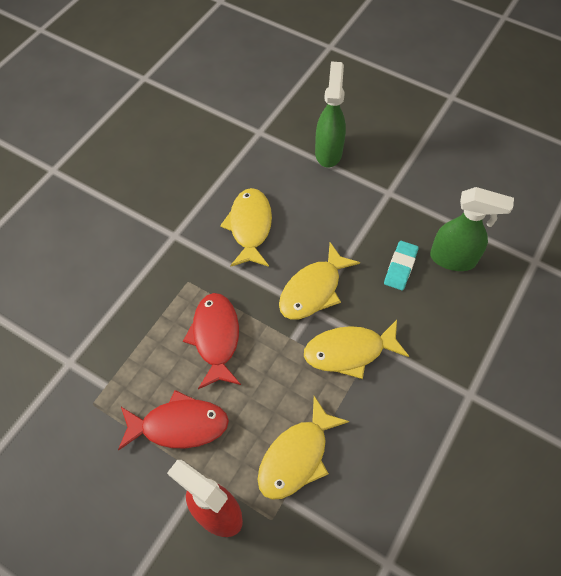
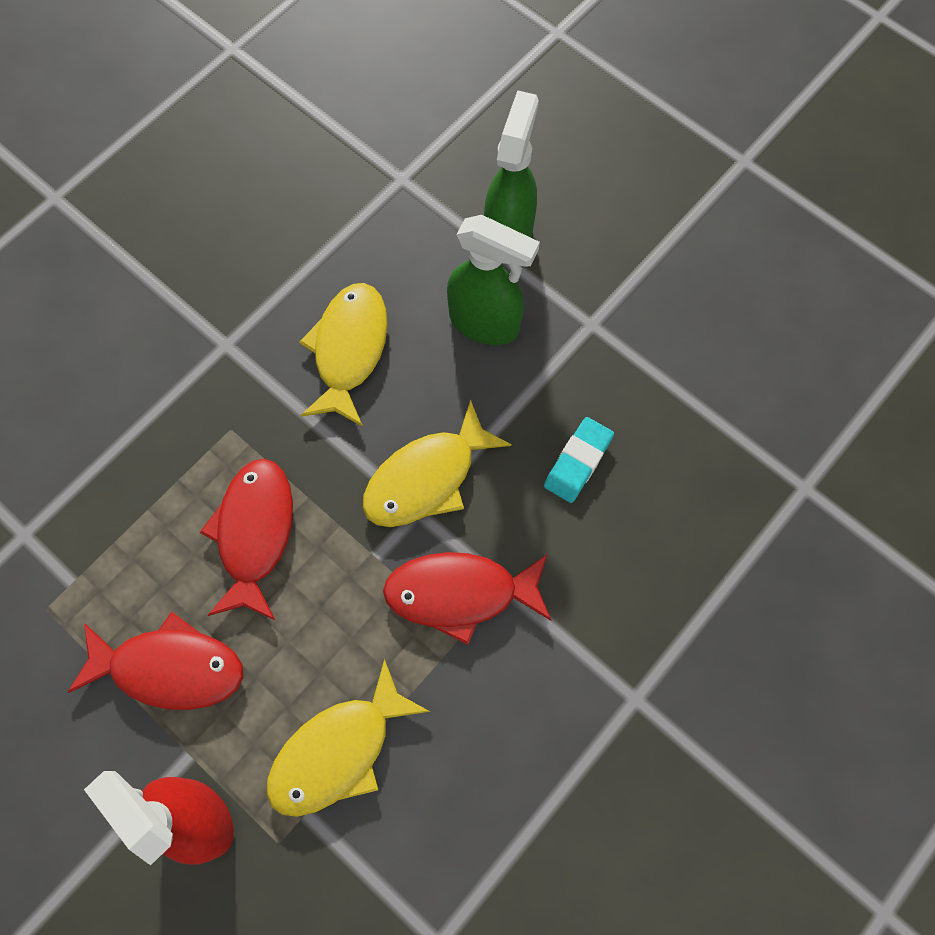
camera: 10 degrees right, 10 degrees up
yellow fish [304,320,409,379] -> red fish [383,552,551,645]
green spray bottle [430,187,514,271] -> green spray bottle moved to [447,215,540,345]

